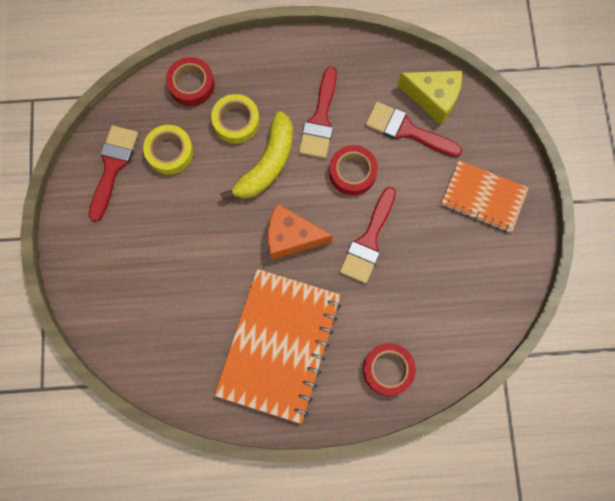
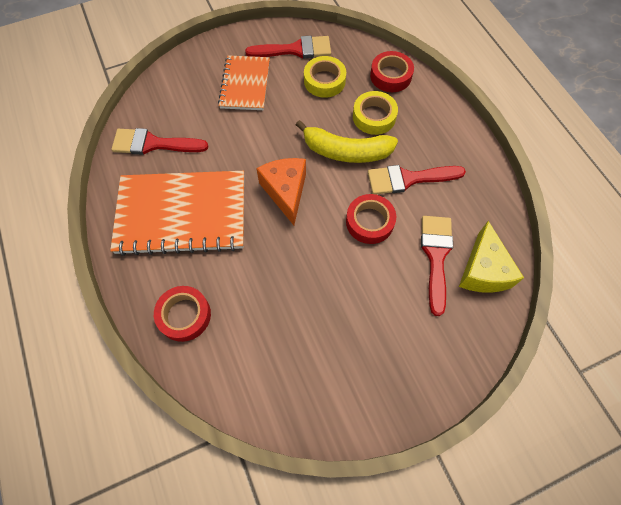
camera: 70 degrees right, 10 degrees down
red brush [340,187,396,284] -> red brush moved to [111,128,208,155]
orange notebook [441,160,529,233] -> orange notebook moved to [218,55,270,110]

